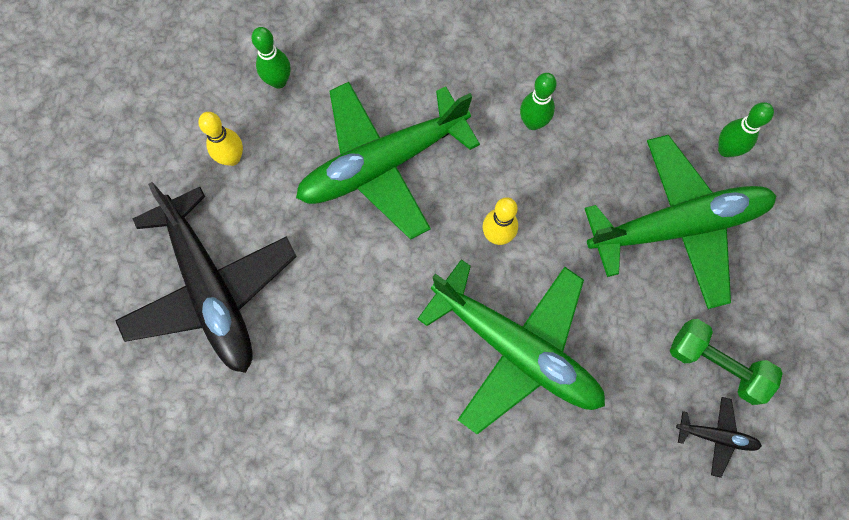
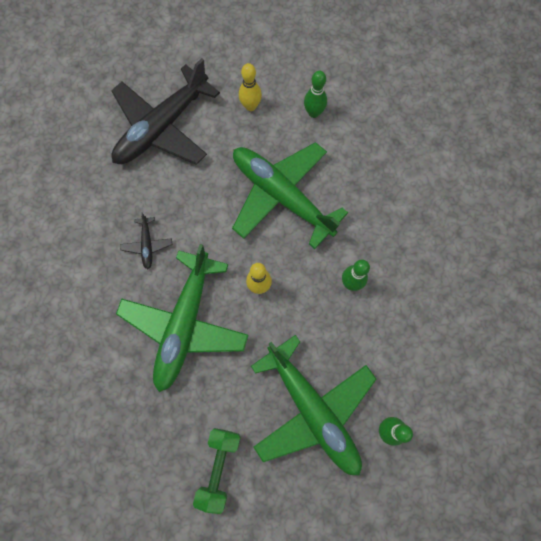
camera: 70 degrees right, 0 degrees up
black plane [676,397,762,478] -> black plane moved to [120,212,172,269]

